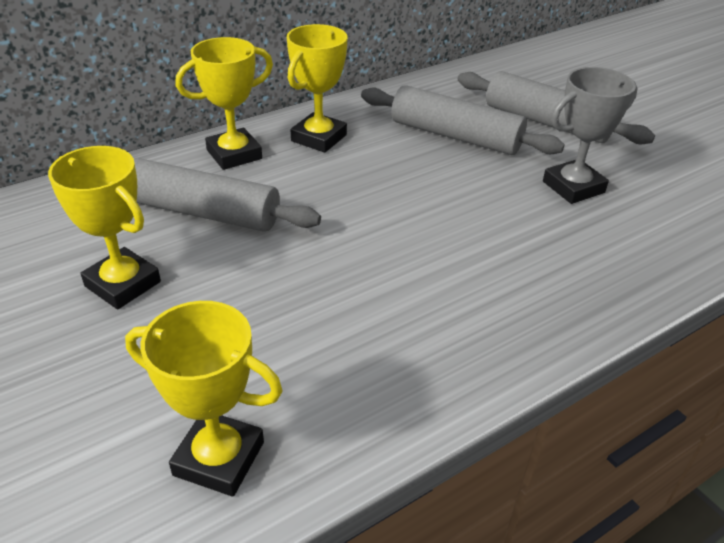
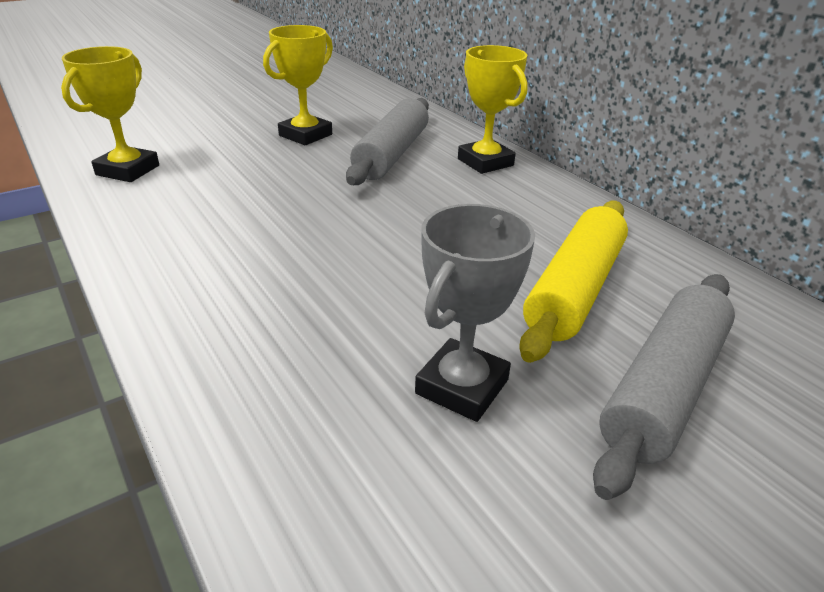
camera: 90 degrees right, 5 degrees down
yellow trophy [287,24,348,153] -> none
grey rolling pin [361,85,565,155] -> yellow rolling pin [519,201,628,363]
grey trophy [543,67,637,204] -> grey trophy turned 60 degrees clockwise [415,204,535,422]

